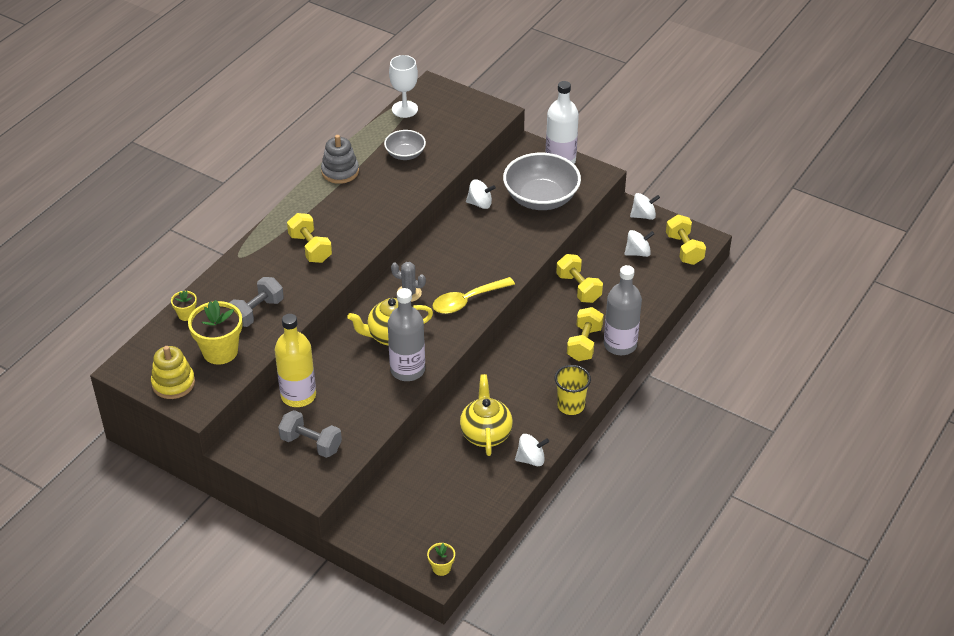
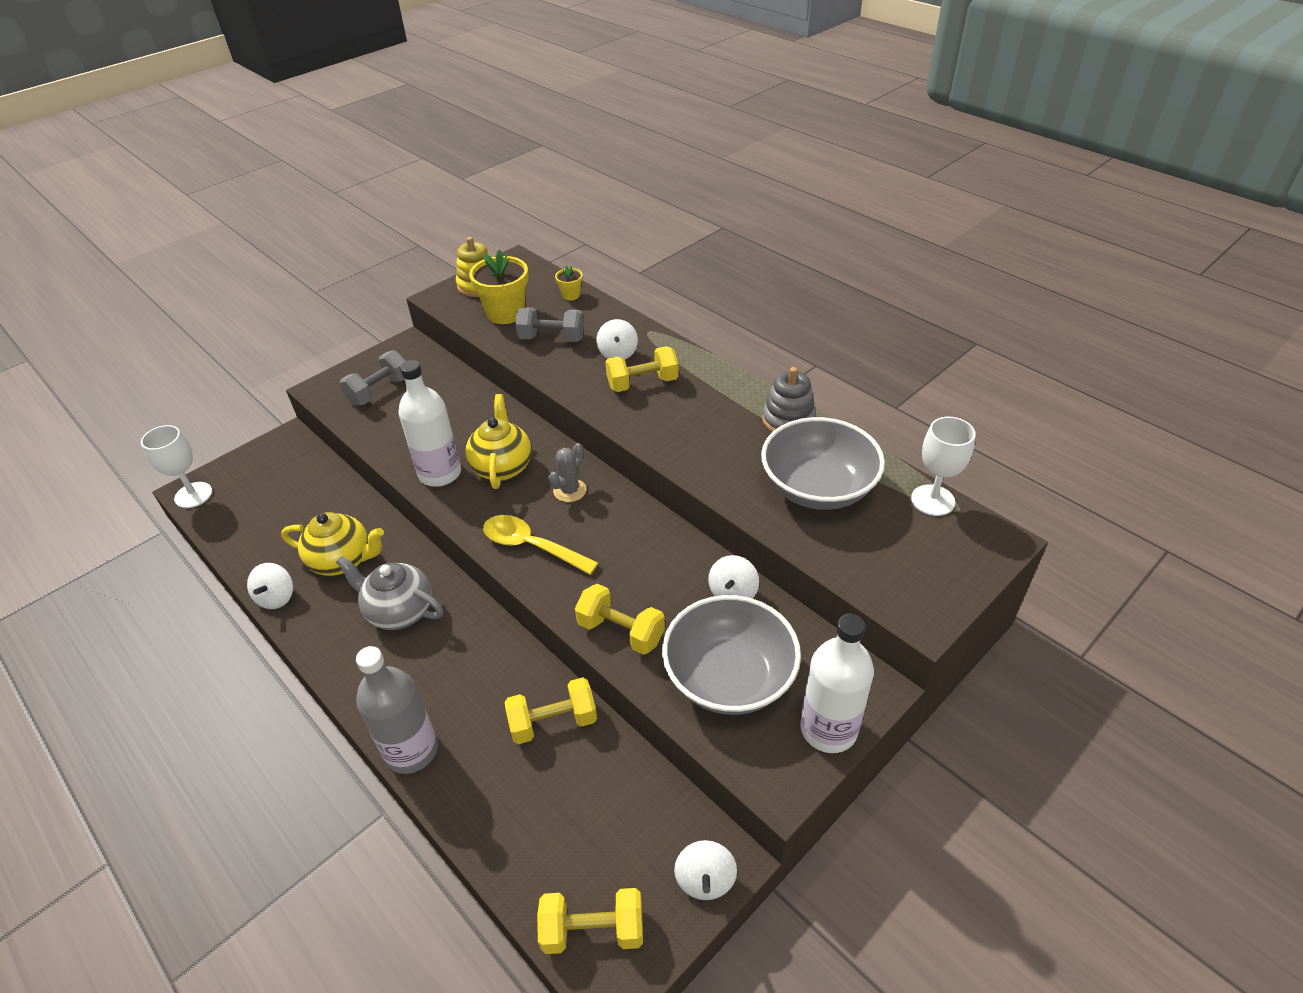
camera: 105 degrees right, 0 degrees up
grey dumbbell [229,277,284,327] -> grey dumbbell turned 45 degrees counterclockwise [515,307,584,342]
yellow bottle [275,314,316,407] -> none
grey bowl [384,130,426,160] -> grey bowl [761,417,885,510], size x1.86
grey bottle [388,288,425,381] -> white bottle [398,360,461,487]
yellow flower pot [427,543,455,576] -> white goblet [141,425,212,508]
yellow spoon [432,277,515,314] -> yellow spoon turned 45 degrees counterclockwise [483,515,599,575]
yellow cup [555,365,591,415] -> none
yellow dumbbell [567,307,604,361] -> yellow dumbbell moved to [575,584,665,655]
white spinning top [624,230,654,257] -> white spinning top moved to [596,319,638,360]
none -> grey teapot [335,556,443,630]

